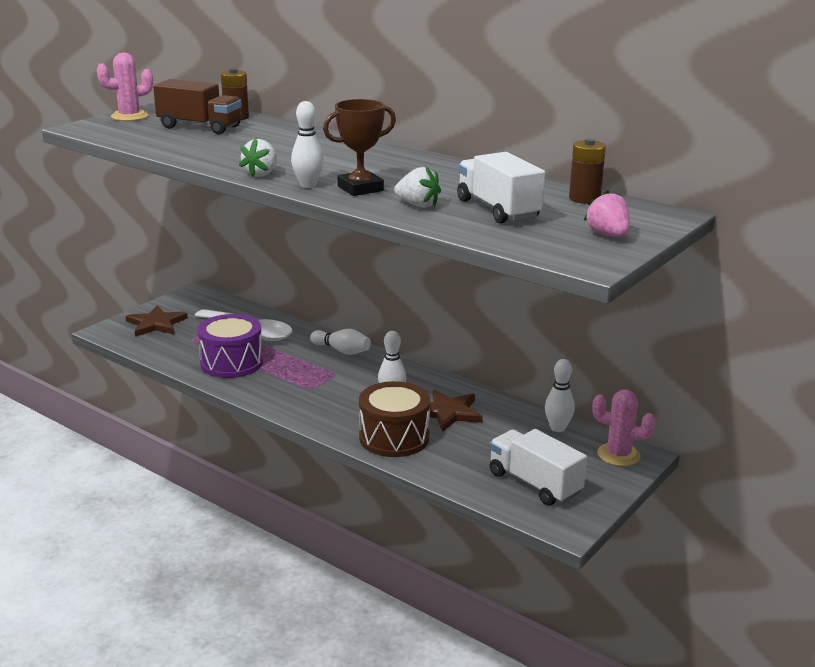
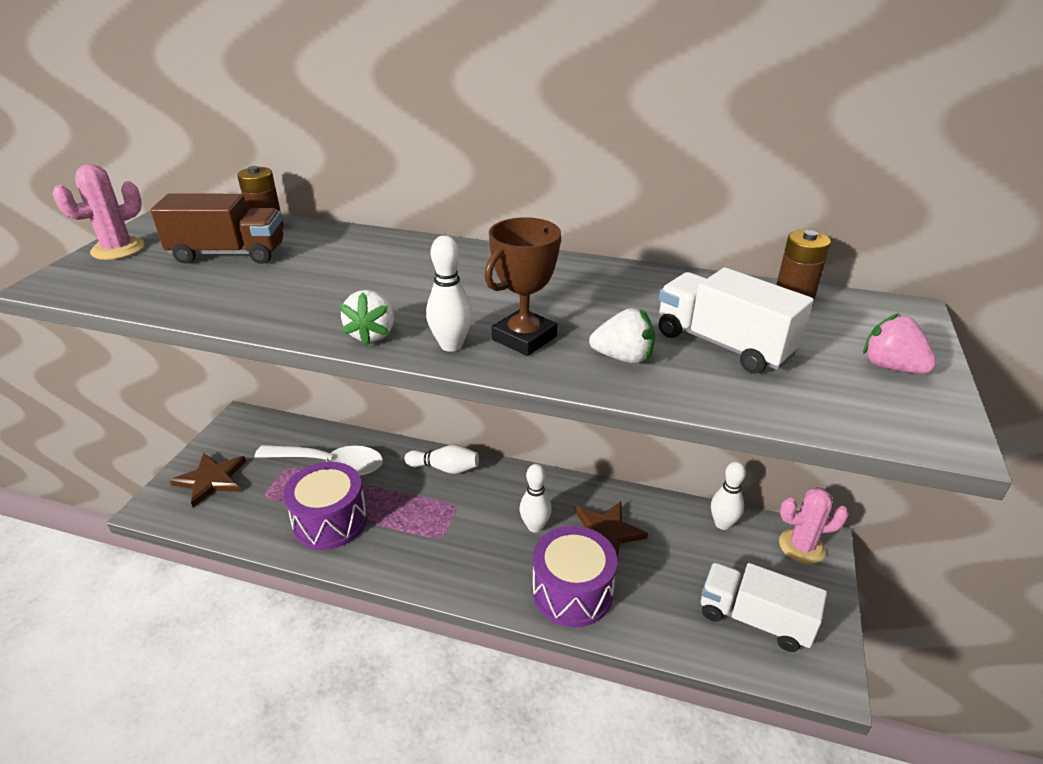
camera: 20 degrees left, 10 degrees up
brown drum [359,381,430,457] -> purple drum [532,526,617,627]

